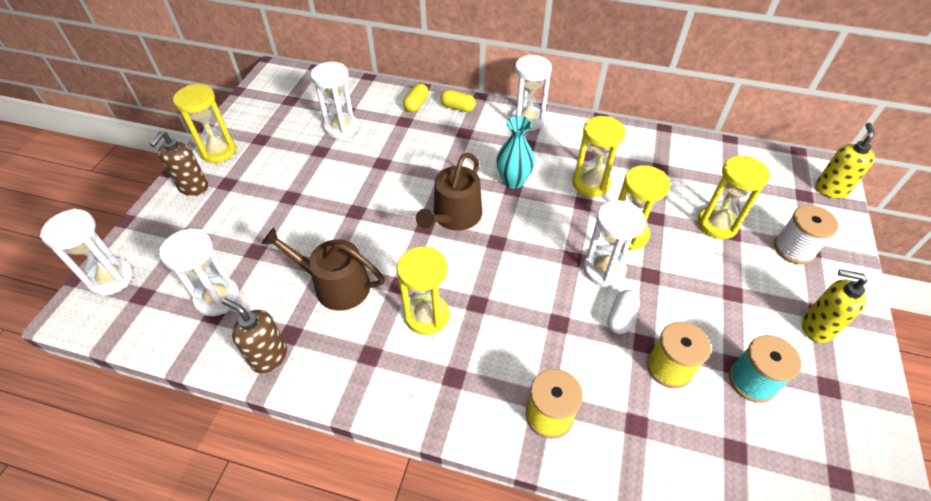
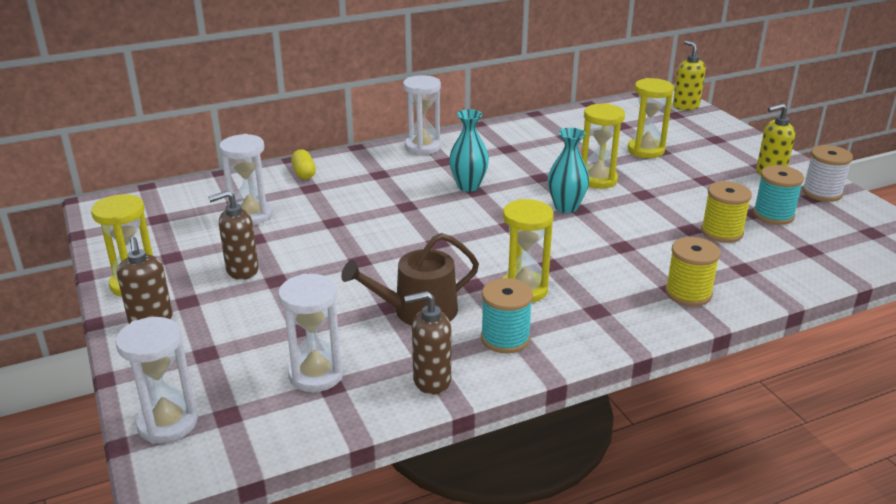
camera: 40 degrees left, 20 degrees down
brown watering can [416,153,482,231] -> none
yellow capsule [440,89,476,112] -> none
yellow hourglass [573,116,625,197] -> none
white hourglass [583,200,645,287] -> none
white capsule [607,290,640,334] -> none
white spool [774,205,838,264] -> white spool moved to [802,145,853,202]
none -> brown soap dispenser [208,190,258,280]
none -> turquoise spool [481,278,533,353]
none -> turquoise vase [548,128,590,213]

